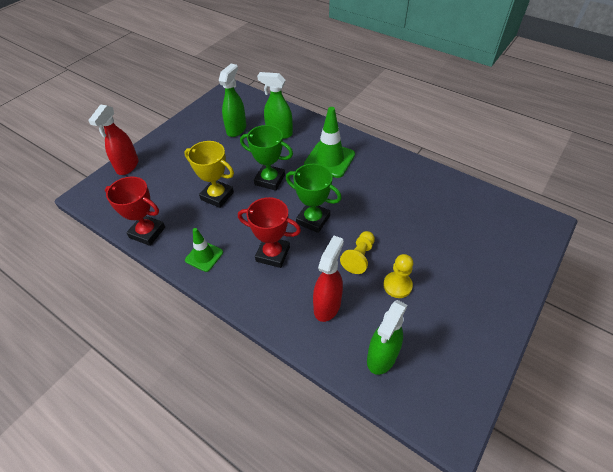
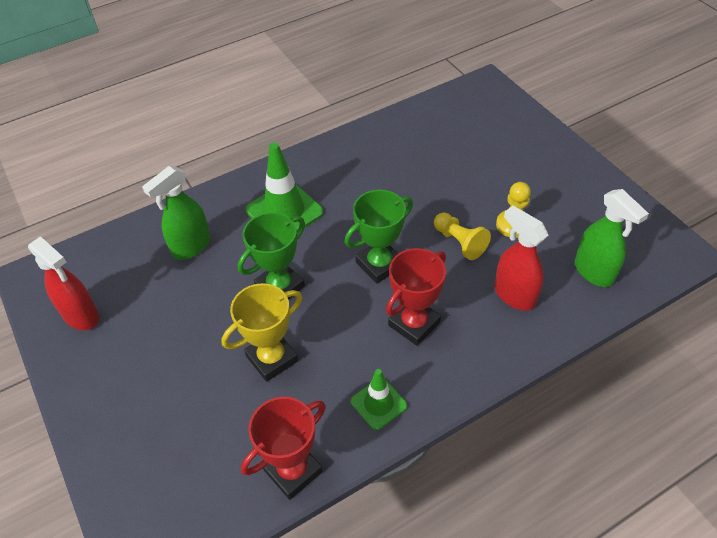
camera: 65 degrees left, 0 degrees up
red spray bottle [88,104,139,175] -> red spray bottle moved to [28,236,99,330]
green spray bottle [219,64,246,137] -> none

